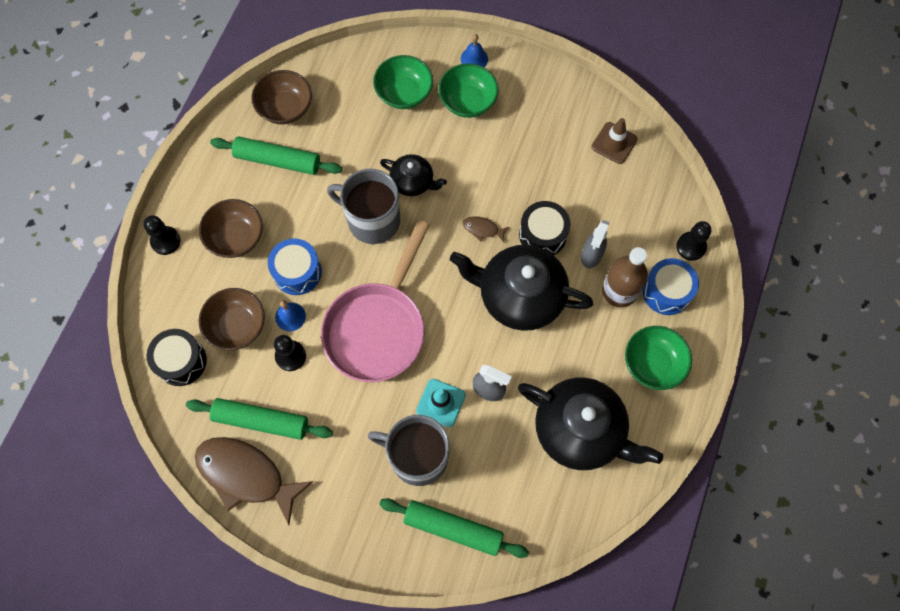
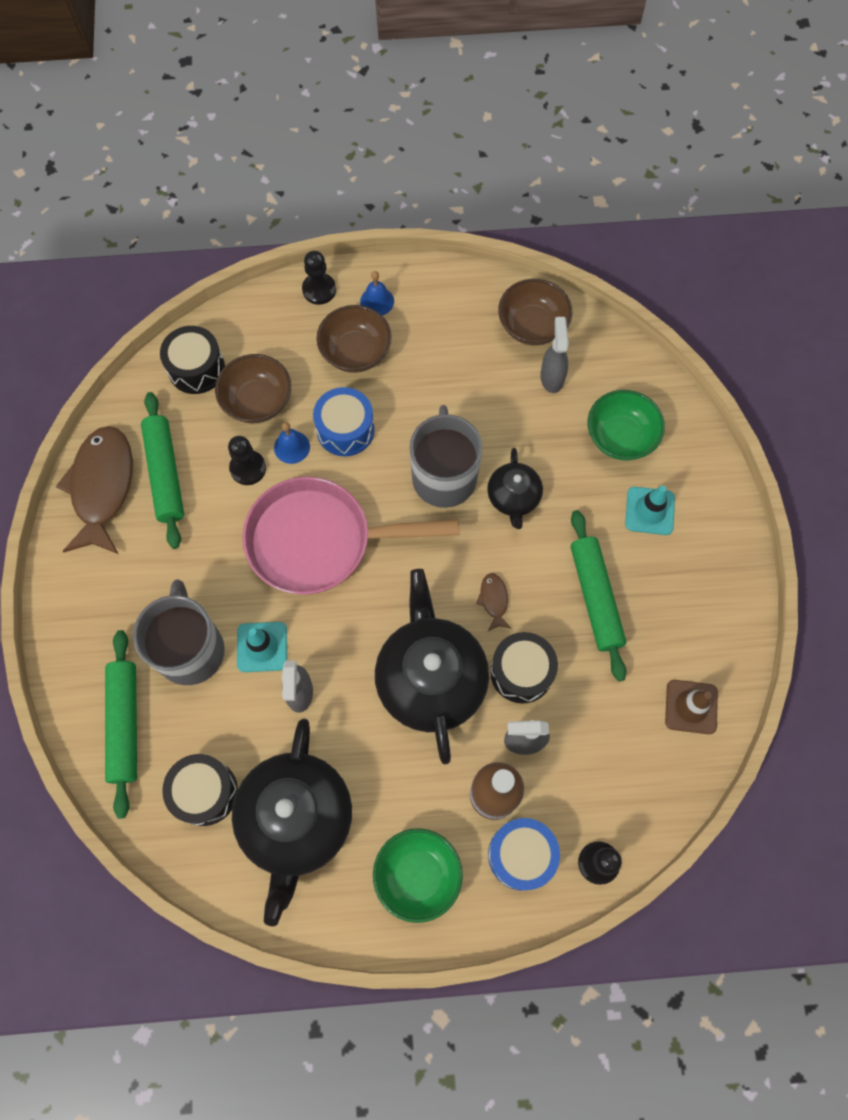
camera: 65 degrees right, 0 degrees up
green rolling pin [210,136,342,175] -> green rolling pin moved to [571,510,627,681]
green bowl [438,63,499,118] -> turquoise traffic cone [625,486,675,535]
blue bell [461,34,488,67] -> blue bell moved to [360,271,394,316]
none -> black drum [162,754,238,826]
none -> grey spray bottle [540,317,569,393]

